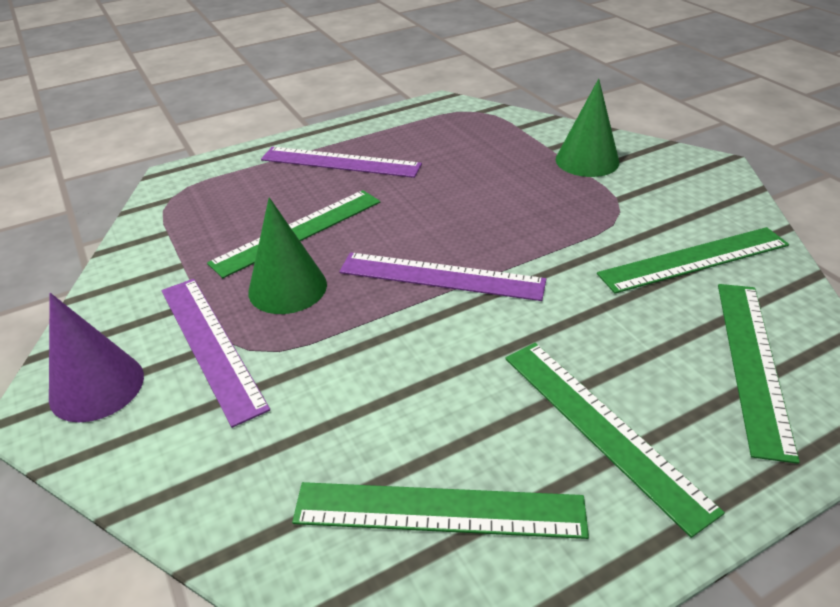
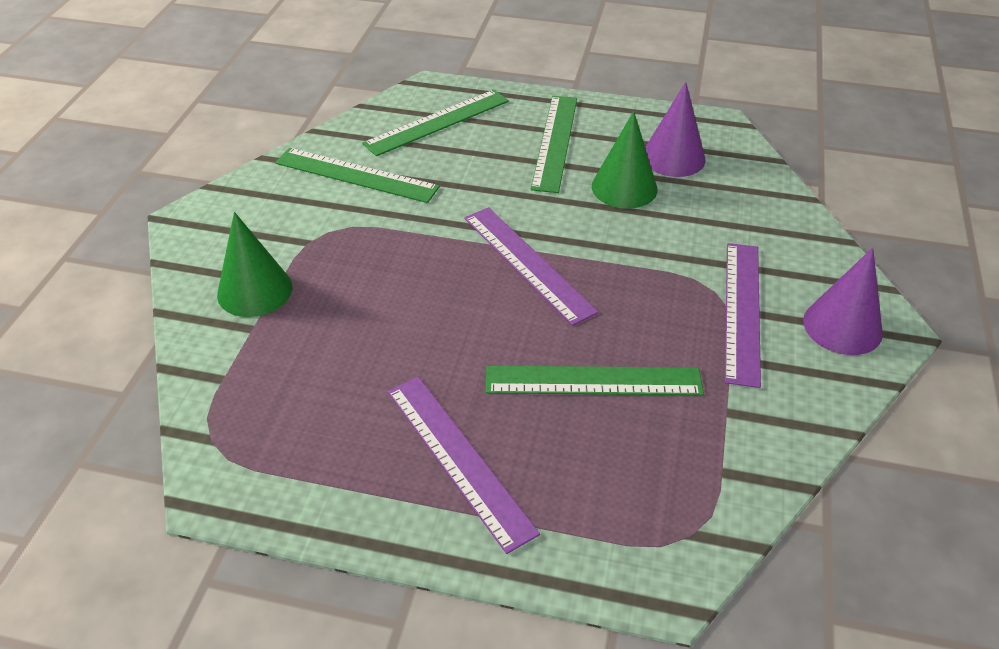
camera: 140 degrees left, 5 degrees up
green cone [248,197,327,314] -> green cone moved to [592,111,657,209]
green ruler [292,482,589,539] -> purple cone [645,82,705,177]

